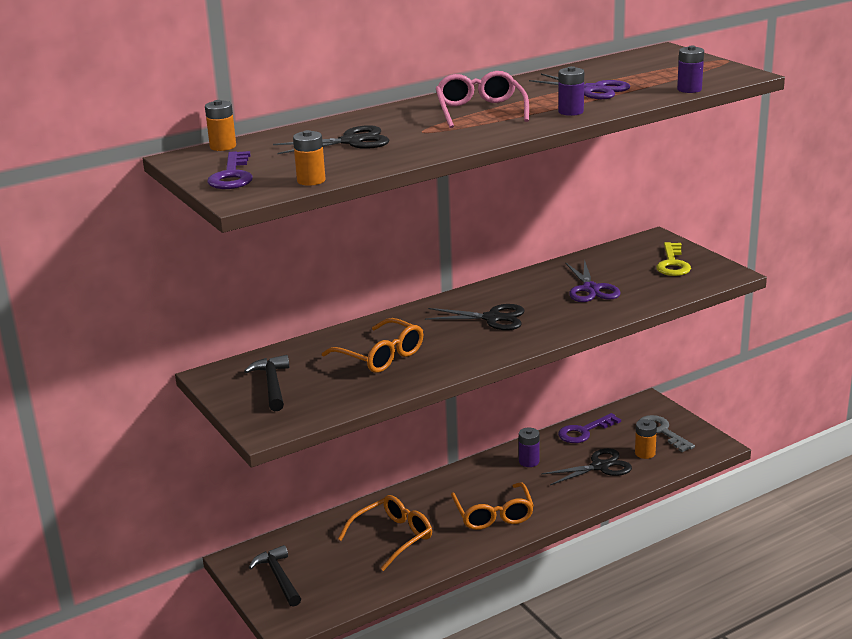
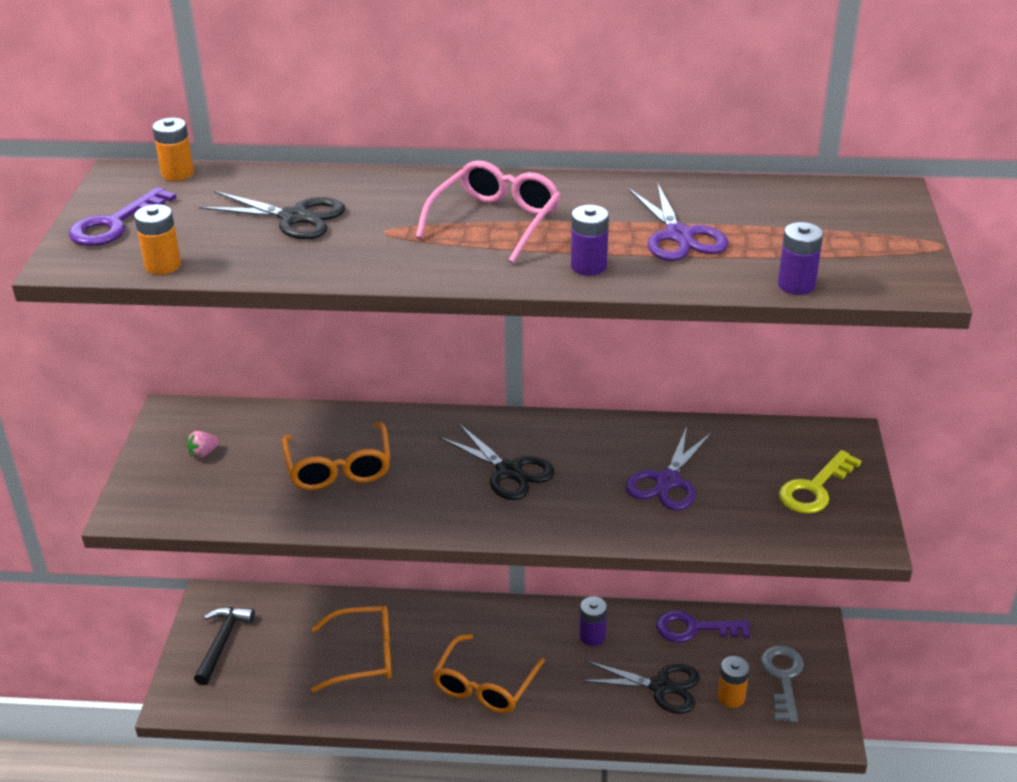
camera: 35 degrees right, 10 degrees up
black hammer [244,355,289,411] -> pink strawberry [187,431,219,458]

